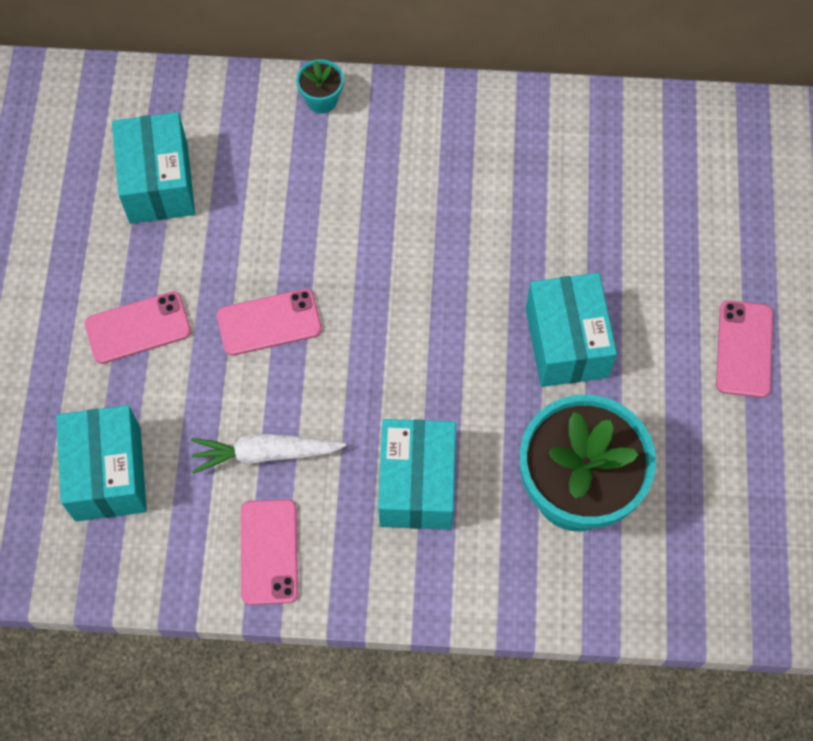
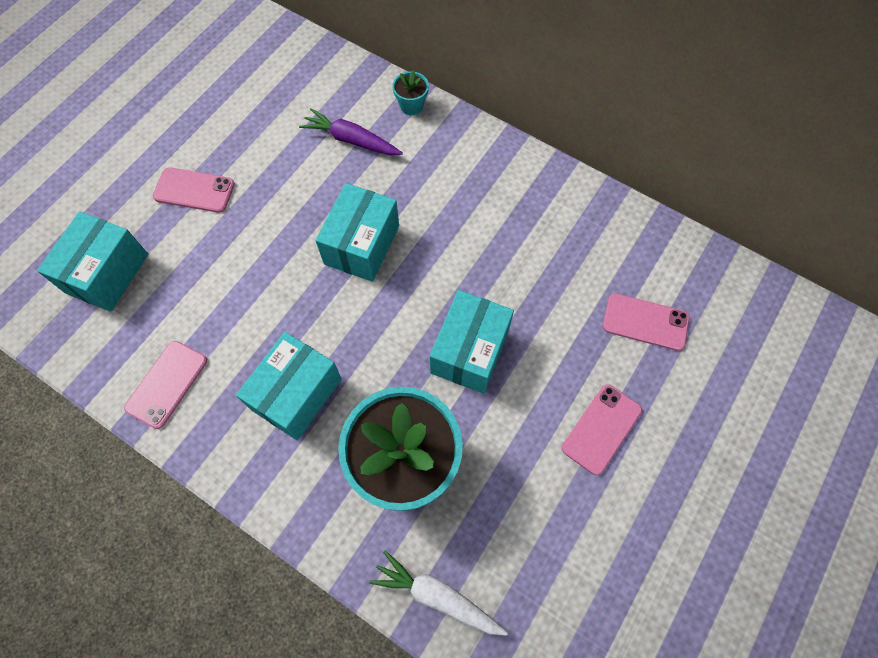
camera: 30 degrees right, 0 degrees up
turquoise box [112,112,195,224] -> turquoise box moved to [315,183,399,282]
white carrot [191,434,346,474] -> white carrot moved to [369,550,508,636]
pink phone [217,289,322,356] -> pink phone moved to [603,293,690,351]
none -> purple carrot [299,108,403,155]

